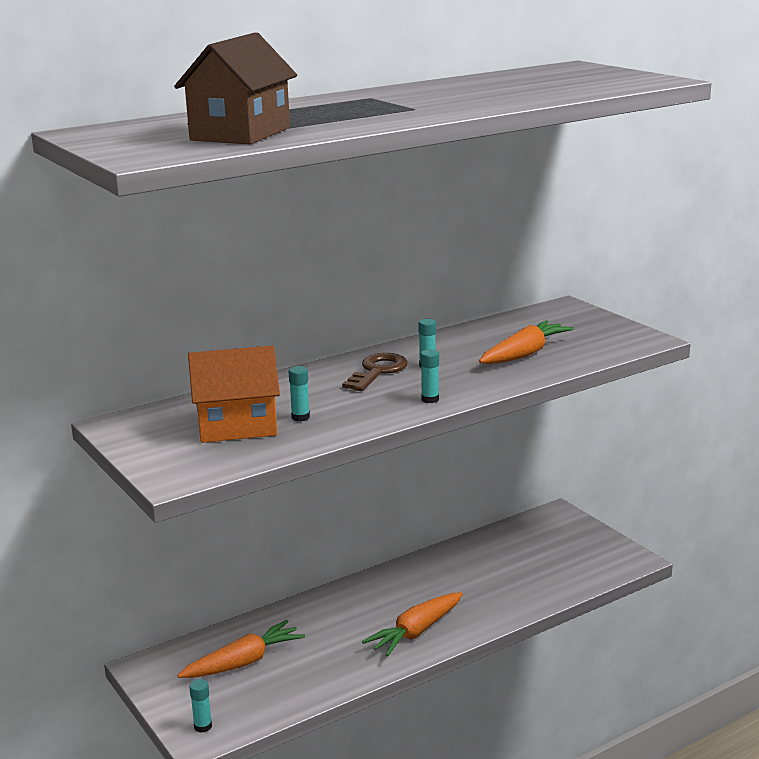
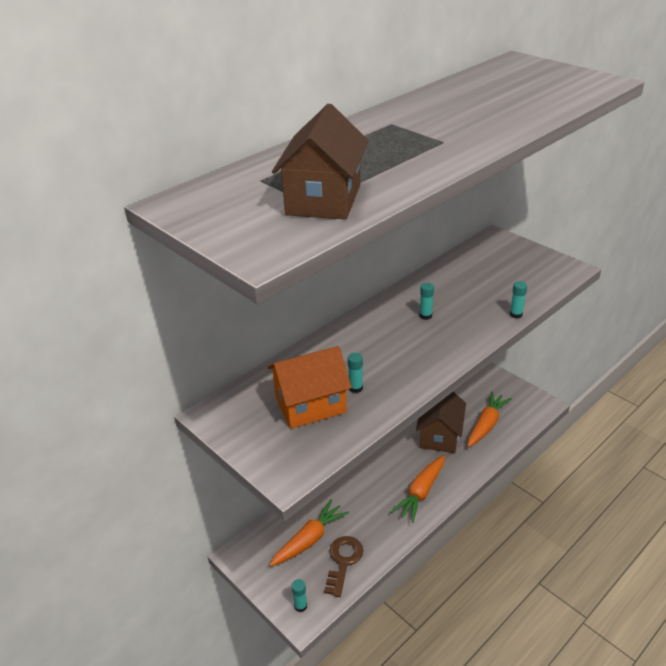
camera: 10 degrees left, 15 degrees up
brown key [342,353,408,391] -> brown key moved to [324,536,363,597]
turquoise glue stick [420,349,439,403] -> turquoise glue stick moved to [510,281,527,318]
orange carrot [479,320,574,364] -> orange carrot moved to [468,391,512,447]
none -> brown house [416,392,466,453]

